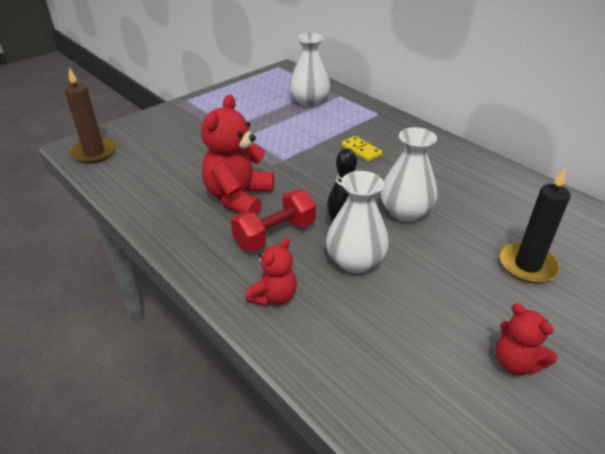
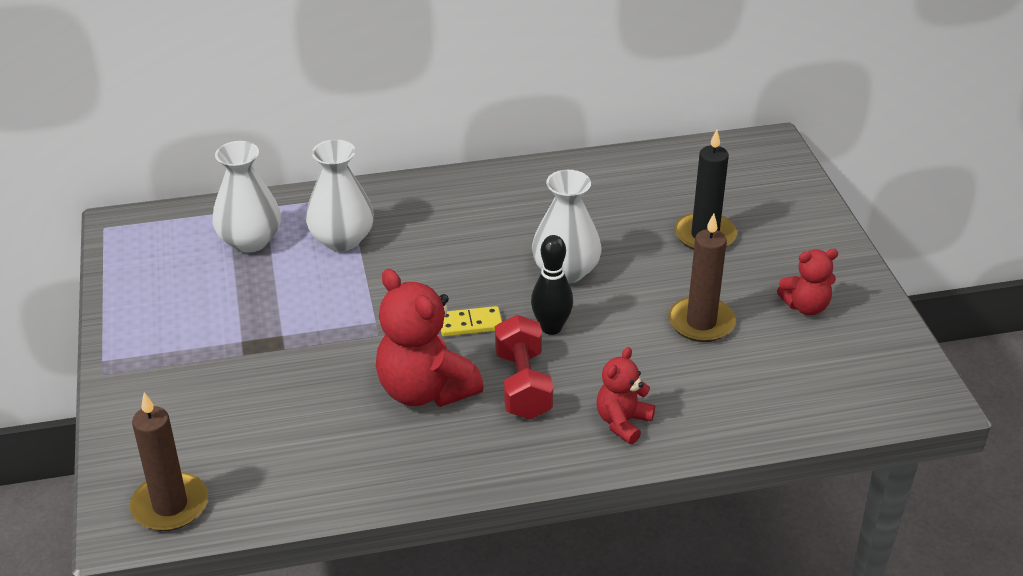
camera: 60 degrees left, 0 degrees up
red teddy bear [246,238,297,306] -> red teddy bear turned 120 degrees counterclockwise [597,347,655,444]
white vase [326,171,389,273] -> white vase moved to [306,140,374,251]
yellow domino [341,136,383,162] -> yellow domino moved to [441,306,502,337]
none -> brown candle [668,214,736,342]

